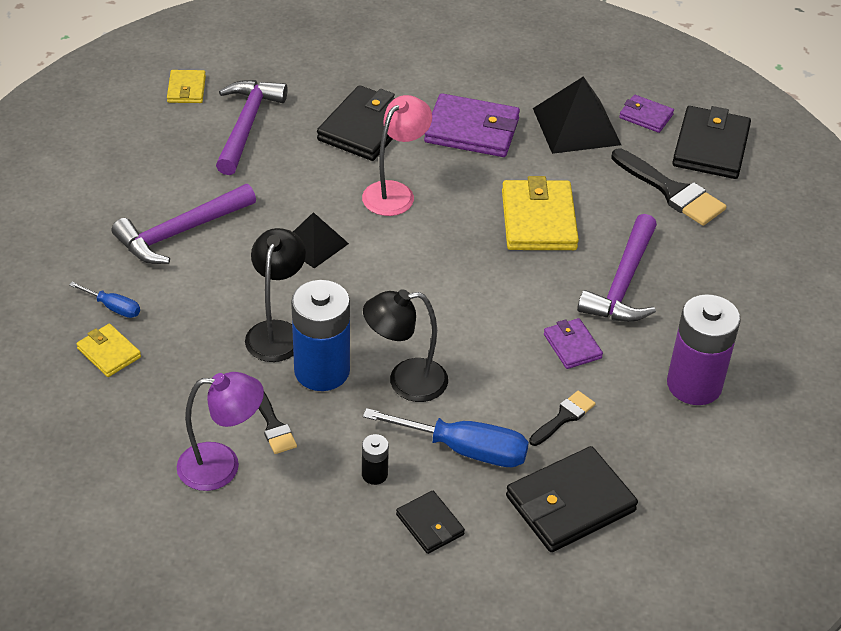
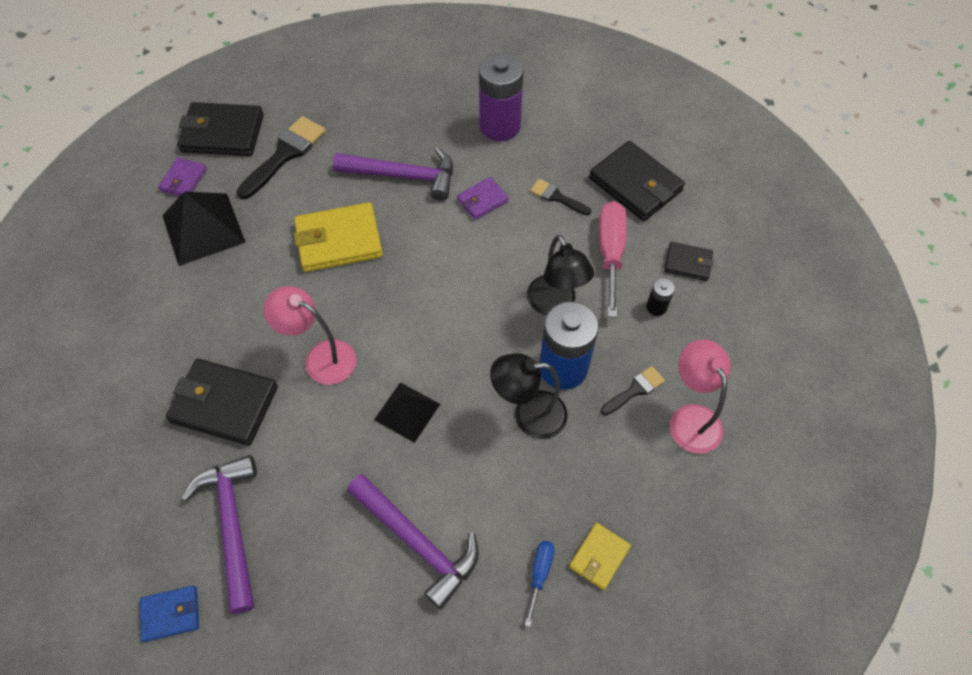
camera: 100 degrees left, 15 degrees up
yellow wallet [167,70,206,103] -> blue wallet [140,586,199,642]
purple lamp [177,372,264,491] -> pink lamp [670,339,731,454]
purple hammer [216,80,288,175] -> purple hammer turned 75 degrees clockwise [182,455,257,614]
blue screwdriver [363,408,529,467] -> pink screwdriver [599,201,627,318]
black wallet [396,491,465,554] -> black wallet turned 60 degrees clockwise [664,242,714,281]
purple wallet [424,93,520,157] -> none

